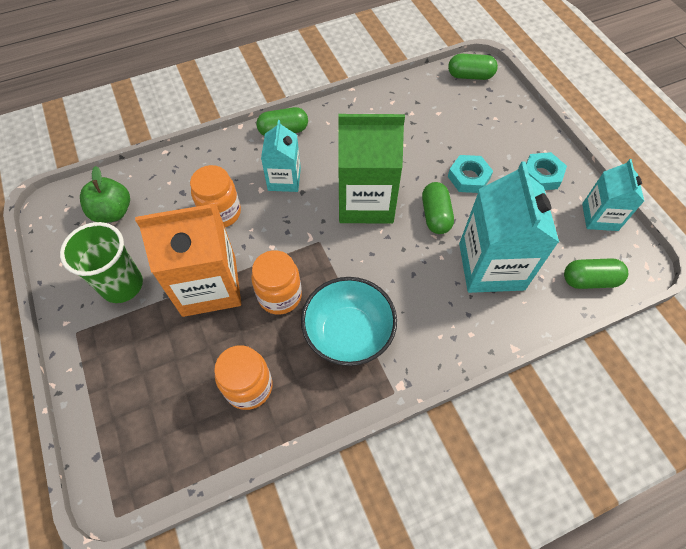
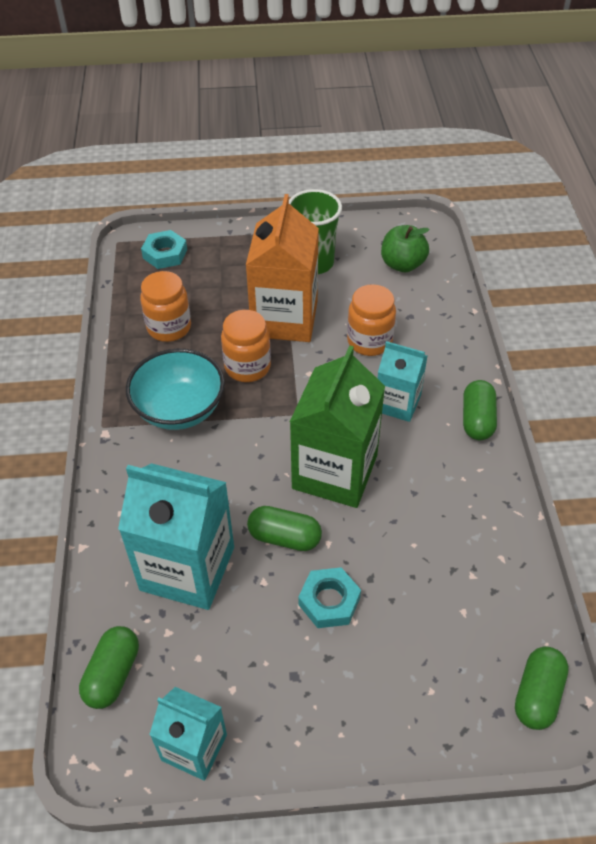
camera: 110 degrees right, 10 degrees down
turquoise nut [526,152,567,190] -> turquoise nut moved to [141,230,187,269]

